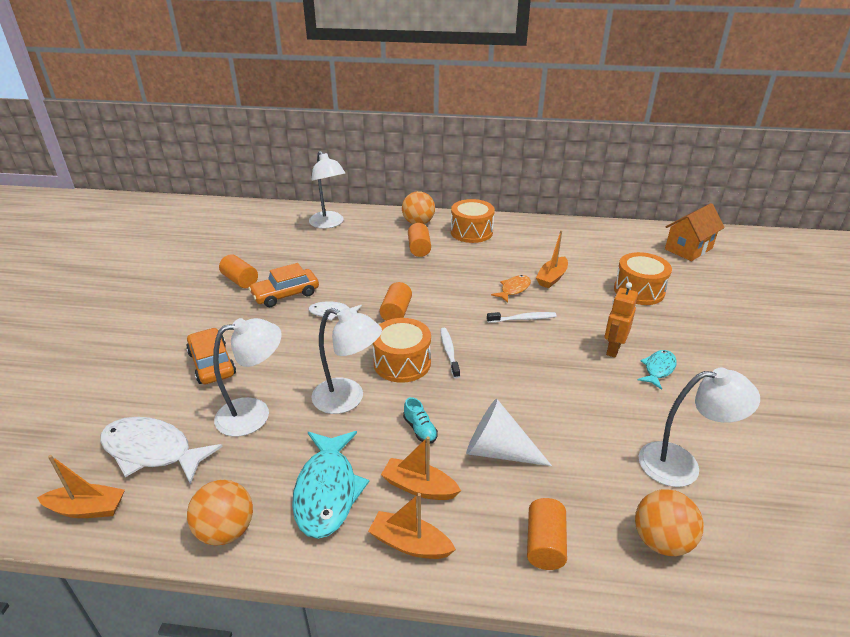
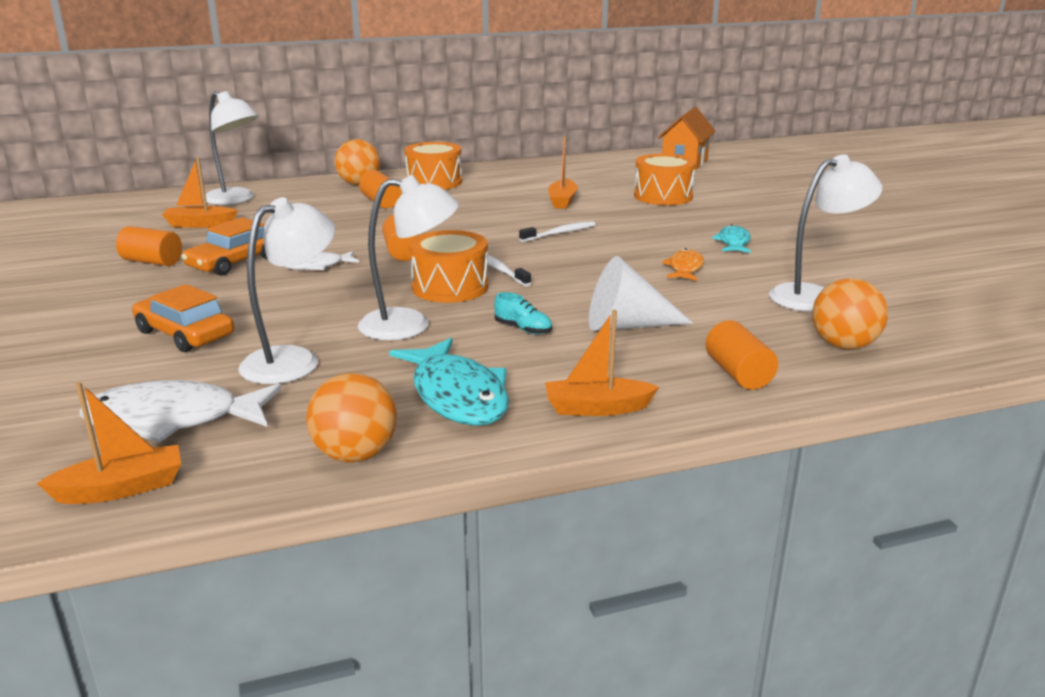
camera: 25 degrees left, 10 degrees down
orange boat [381,436,461,500] -> orange boat moved to [162,157,238,228]
orange fish [491,275,531,303] -> orange fish moved to [662,248,704,281]
orange robot [605,282,638,358] -> none

